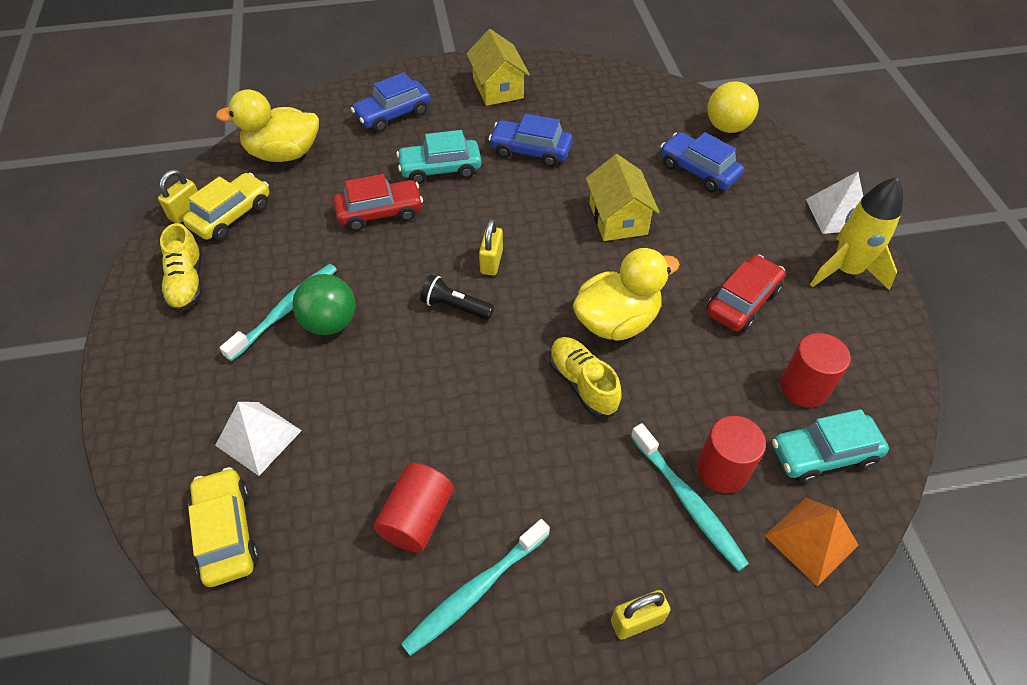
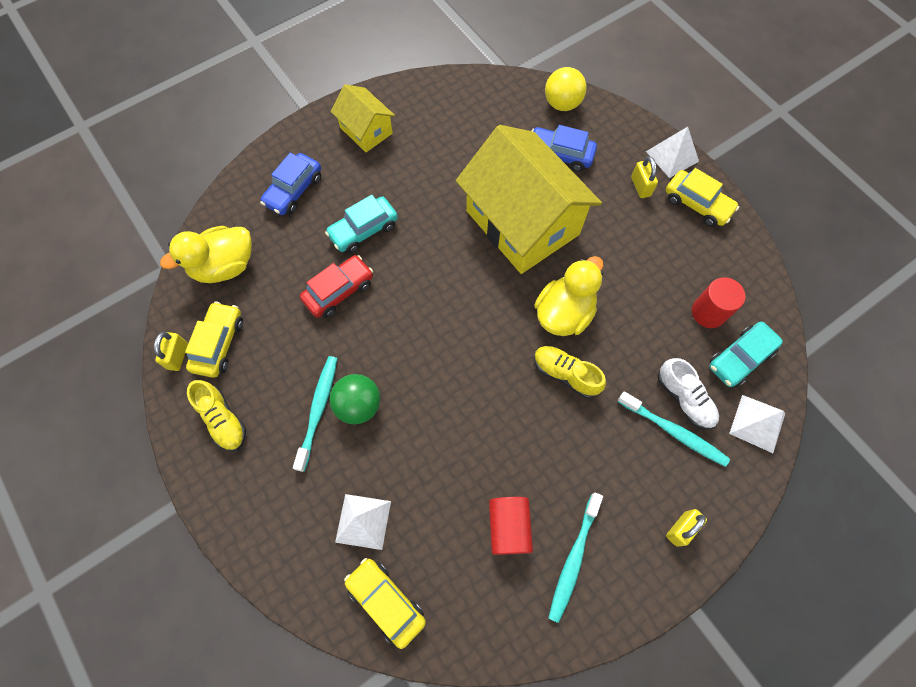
camera: 25 degrees left, 15 degrees up
black flashlight [420,274,494,320] -> none
yellow padlock [479,219,503,276] -> yellow padlock moved to [631,156,658,198]
blue car [489,113,572,167] -> none
yellow house [586,154,660,241] -> yellow house [456,125,602,274], size x2.03
red cylinder [697,416,766,493] -> white shoe [657,358,719,430]
red car [706,255,785,332] -> none
orange pyramid [765,498,859,587] -> white pyramid [729,395,785,453]
yellow rocket [810,177,903,291] -> yellow car [666,168,739,227]

